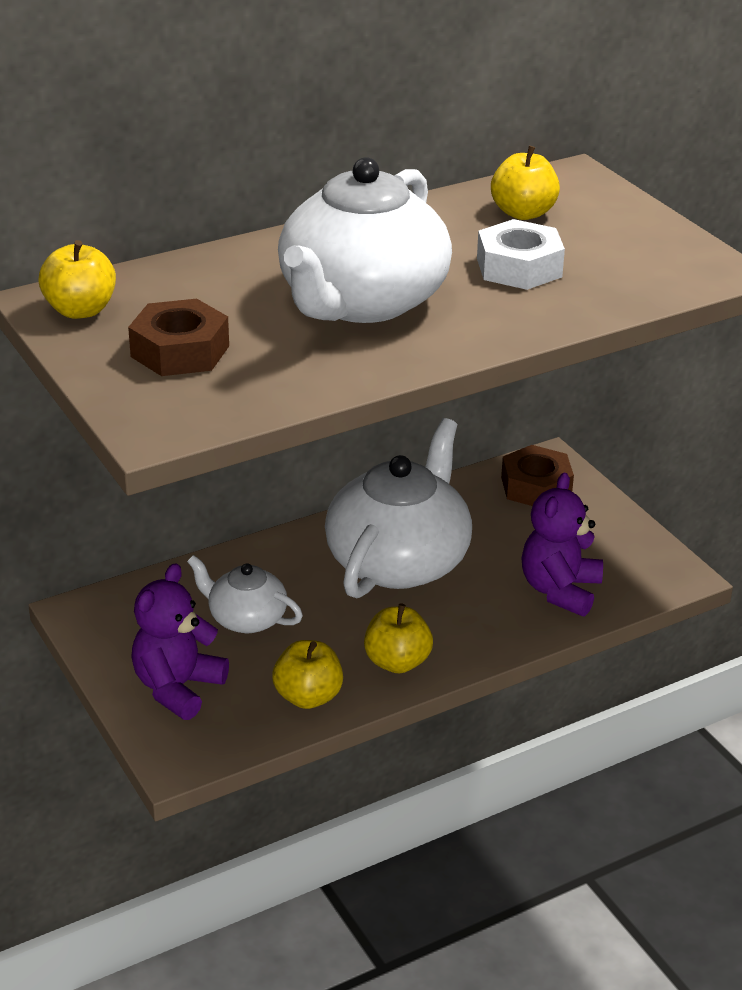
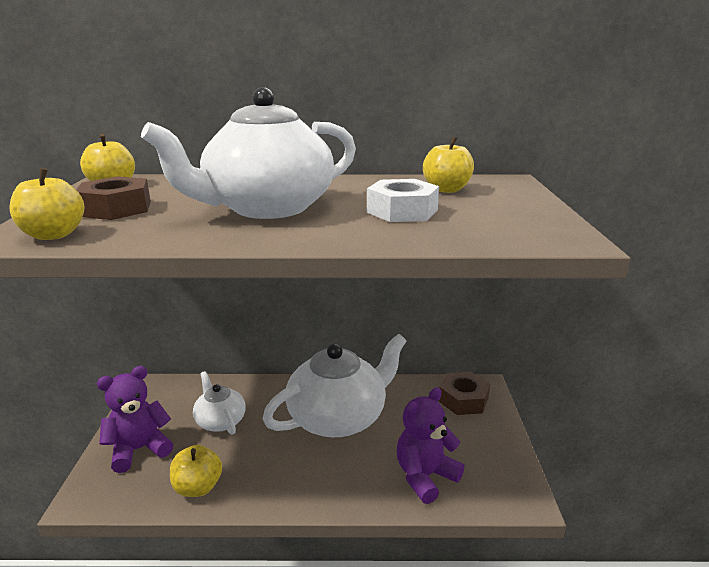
camera: 30 degrees right, 10 degrees down
yellow apple [364,603,433,673] -> yellow apple moved to [9,168,84,240]

